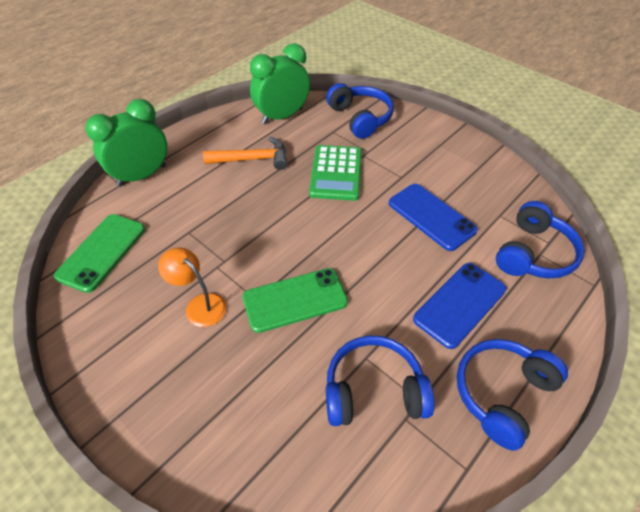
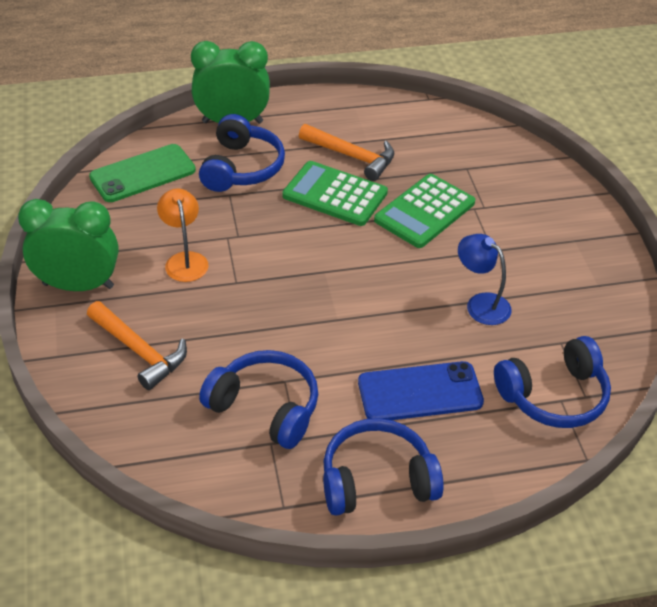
camera: 35 degrees right, 5 degrees down
green phone [243,268,348,333] -> none
green clock [250,43,310,124] -> green clock moved to [18,199,119,291]
blue headphones [326,83,394,139] -> blue headphones moved to [199,114,285,192]
blue phone [389,184,478,251] -> blue lamp [458,234,512,325]
none -> orange hammer [87,301,187,390]
none -> green calculator [282,161,388,226]

